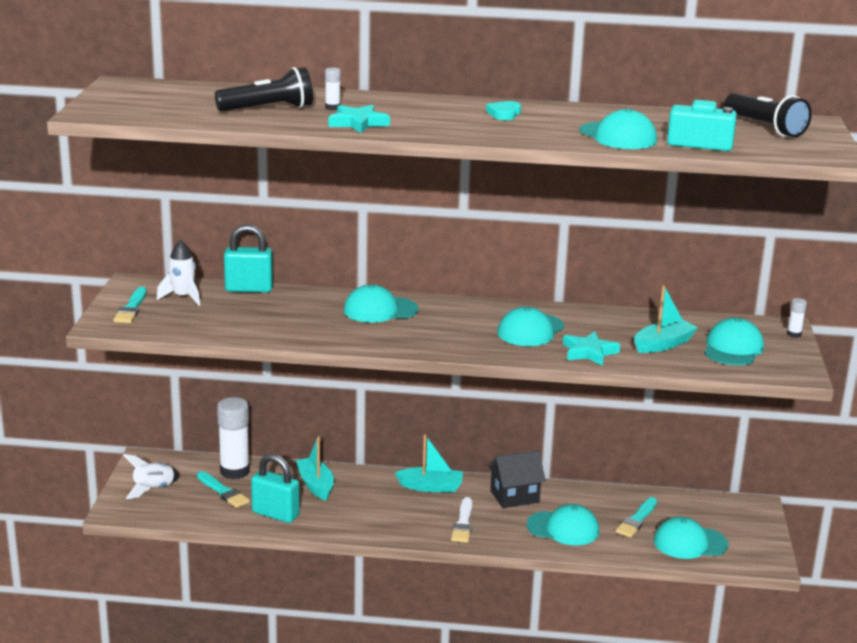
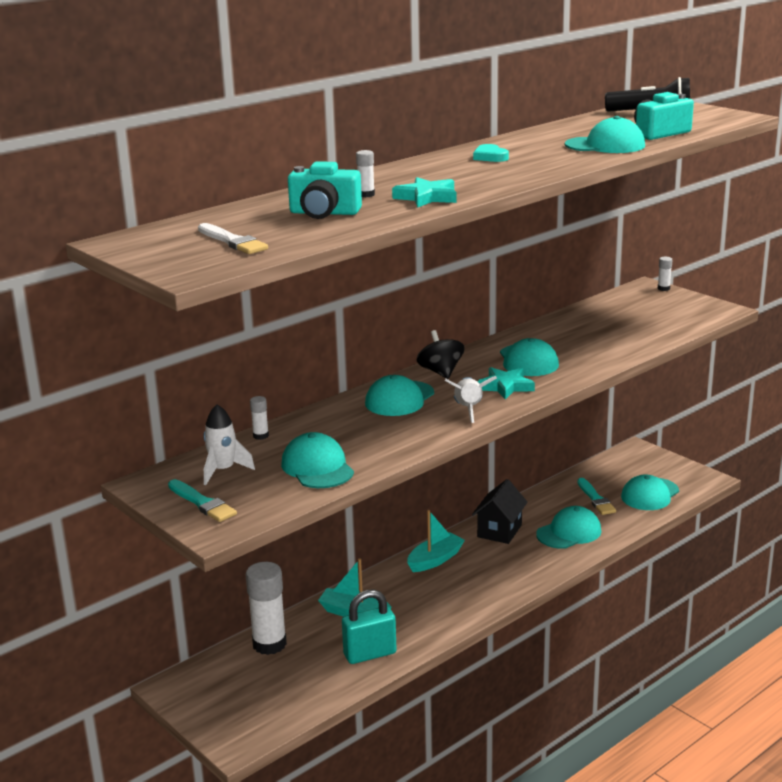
camera: 45 degrees left, 0 degrees up
white rocket [123,454,179,499] -> white rocket moved to [445,376,497,423]
turquoise brush [197,471,250,508] -> none
black flashlight [215,67,313,112] -> turquoise camera [288,161,362,219]
turquoise padlock [224,224,273,293] -> white glue stick [250,396,269,440]
white brush [451,497,472,543] -> white brush moved to [198,223,268,254]
turquoise star [563,331,620,366] -> turquoise star moved to [477,367,535,400]
turquoise boat [634,285,698,353] -> none
turquoise cap [704,318,764,365] -> turquoise cap moved to [281,432,354,488]
none -> black spinning top [416,330,465,379]

